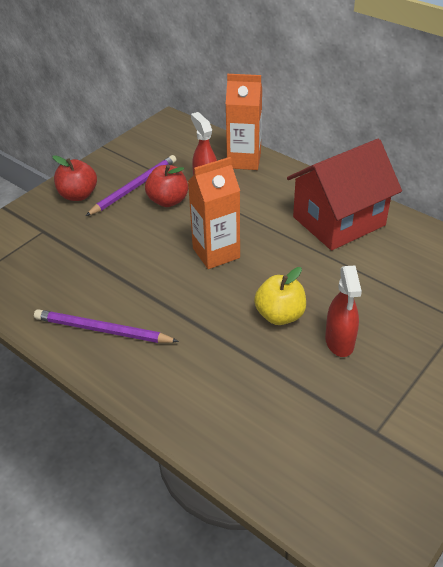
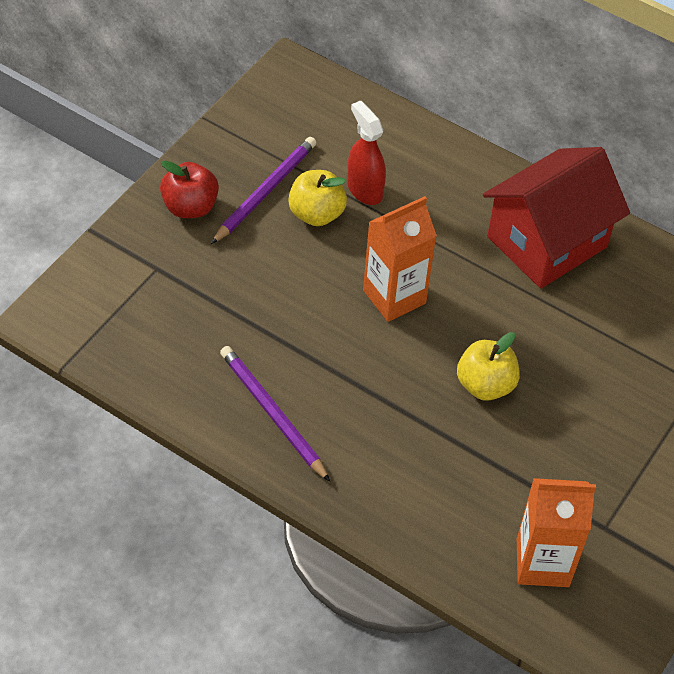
camera: 10 degrees left, 10 degrees up
purple pencil [34,309,179,343] -> purple pencil turned 45 degrees clockwise [220,346,330,482]
red apple [145,165,188,207] -> yellow apple [288,170,347,226]
orange carton [226,74,262,170] -> orange carton moved to [517,478,596,587]
red spray bottle [325,266,362,357] -> none

